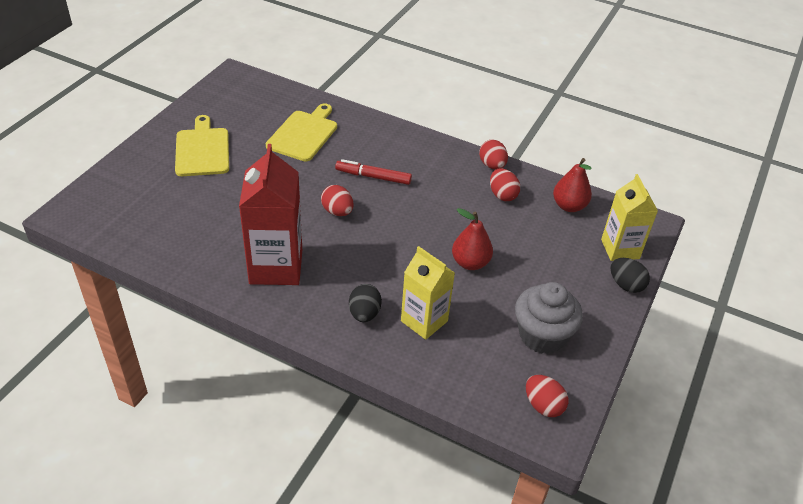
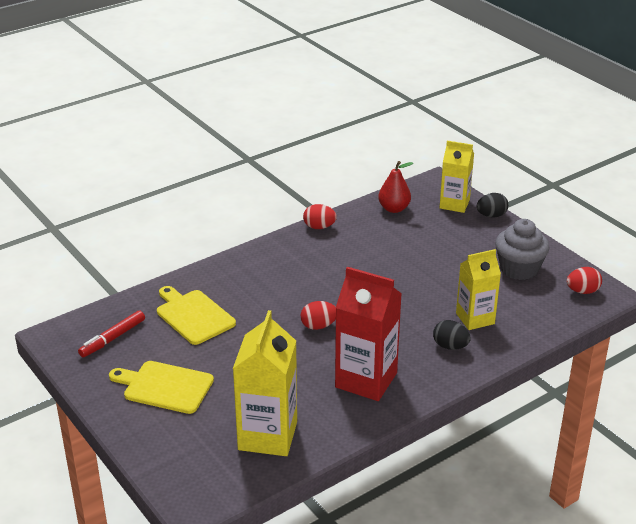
camera: 60 degrees left, 10 degrees down
red marker [335,159,412,185] -> red marker moved to [78,310,145,357]
red pear [452,208,493,270] -> none
red egg [490,168,520,201] -> none
none -> yellow carton [233,310,297,456]

